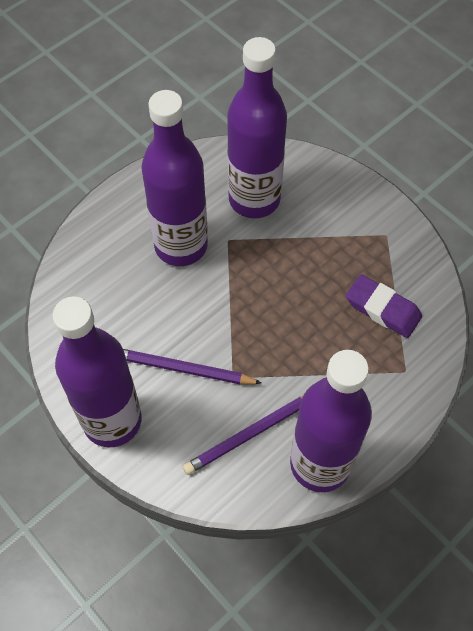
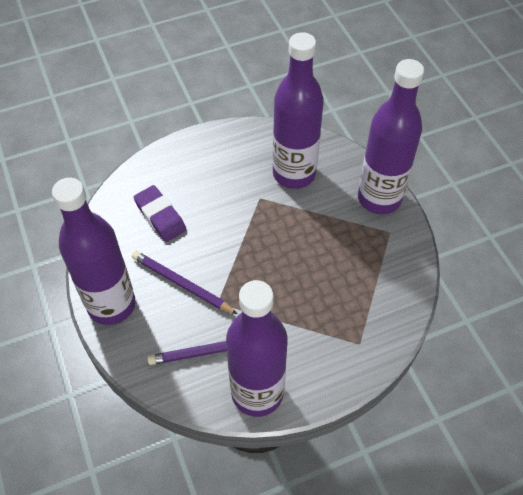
camera: 20 degrees right, 5 degrees down
purple bottle [141,90,208,266] -> purple bottle moved to [358,59,424,214]
purple eraser [346,274,422,338] -> purple eraser moved to [134,185,186,242]

